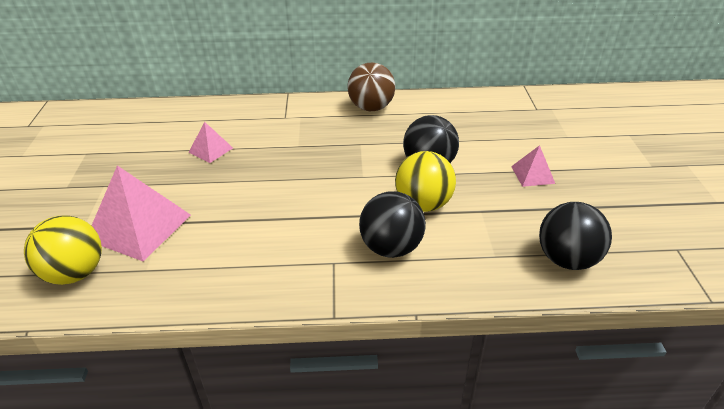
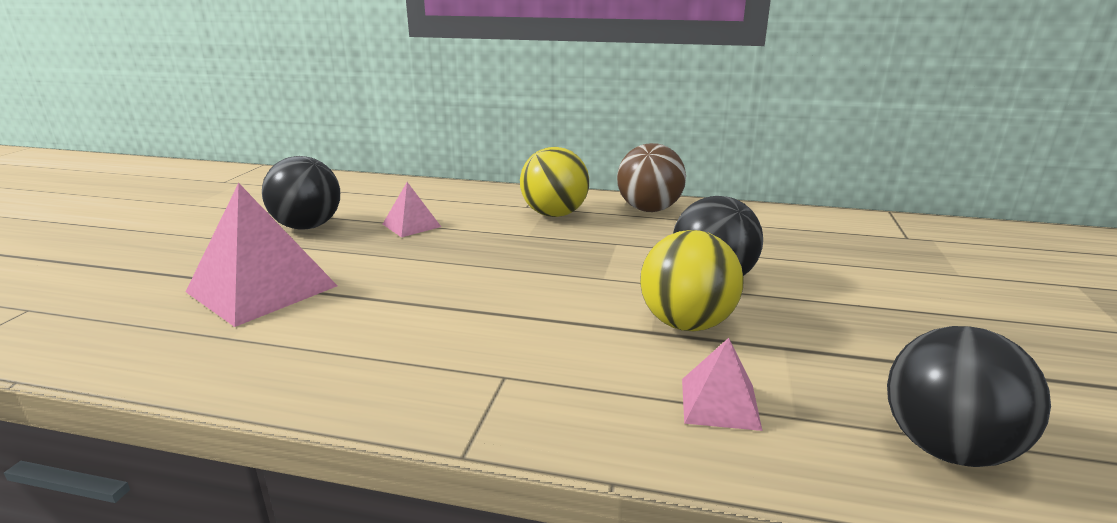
camera: 15 degrees right, 15 degrees down
yellow ball [24,216,102,285] -> yellow ball moved to [520,147,589,217]
black ball [359,191,426,258] -> black ball moved to [262,156,340,230]
pink pyramid [511,145,555,187] -> pink pyramid moved to [682,338,762,431]

